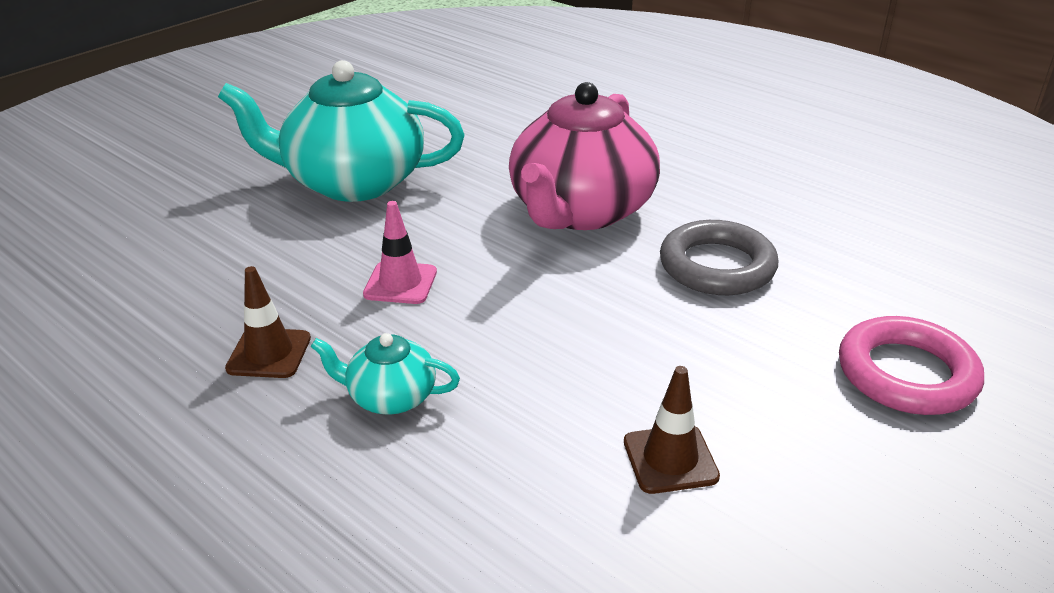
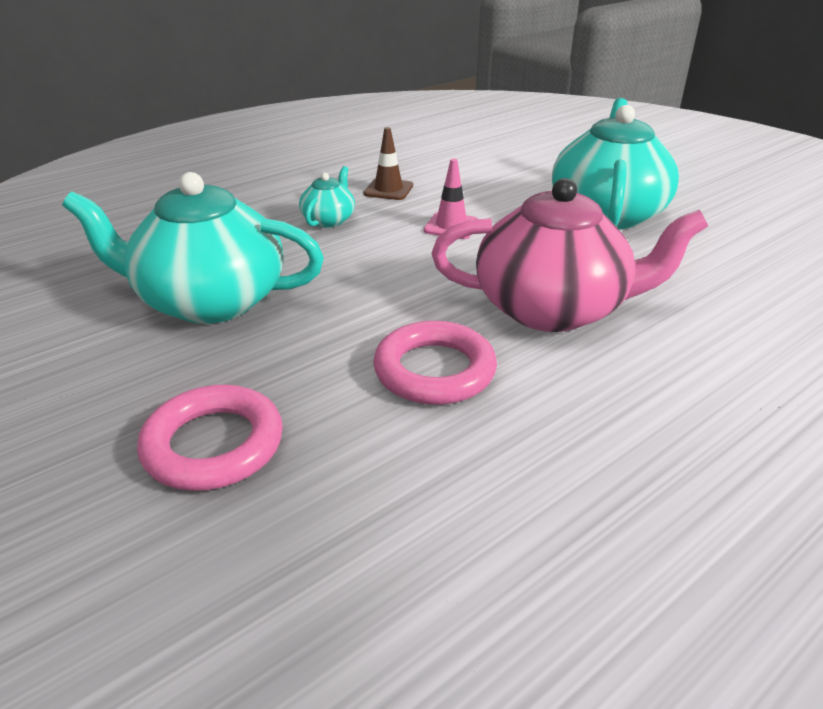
camera: 100 degrees right, 0 degrees up
pink teapot [509,82,660,230] -> pink teapot turned 150 degrees clockwise [432,178,708,332]
brown traffic cone [624,366,720,494] -> turquoise teapot [62,172,324,324]
grey ring [660,220,778,295] -> pink ring [373,321,497,405]

